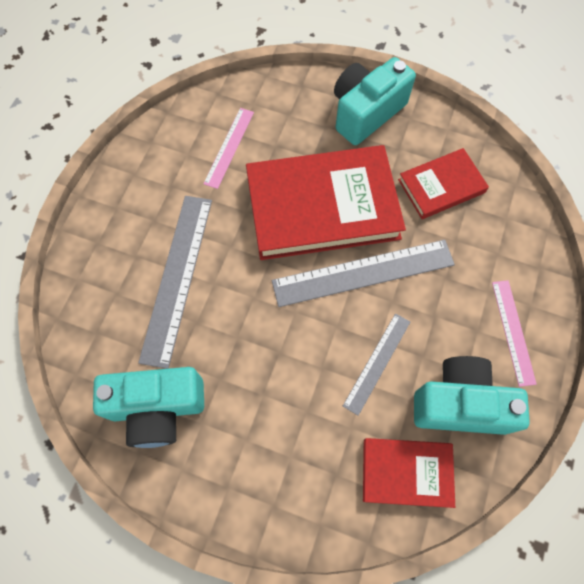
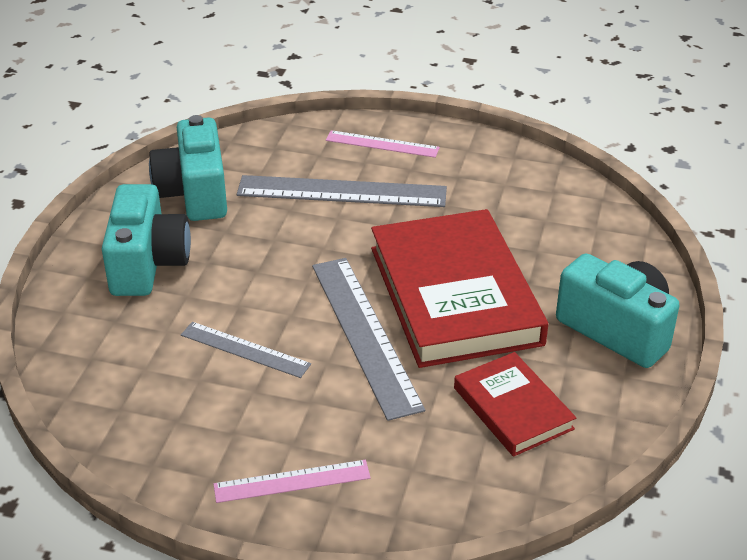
camera: 85 degrees right, 30 degrees down
pink ruler [203,108,254,189] -> pink ruler moved to [326,130,440,158]
red book [363,438,455,508] -> none
turquoise camera [414,356,530,435] -> turquoise camera moved to [102,184,191,296]

